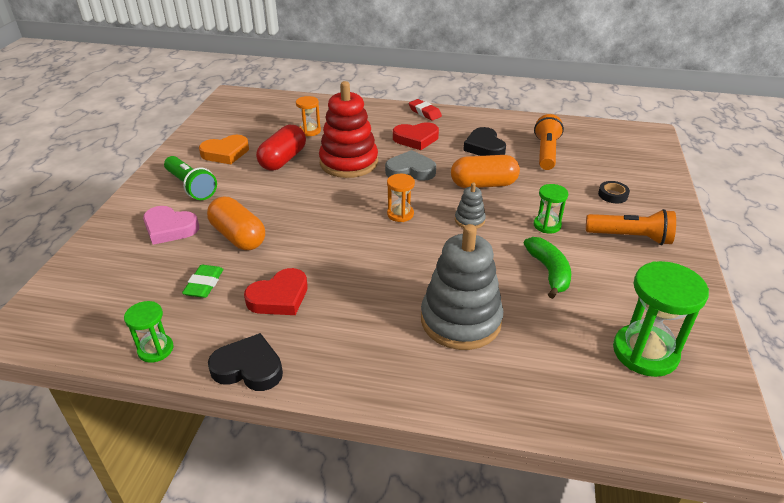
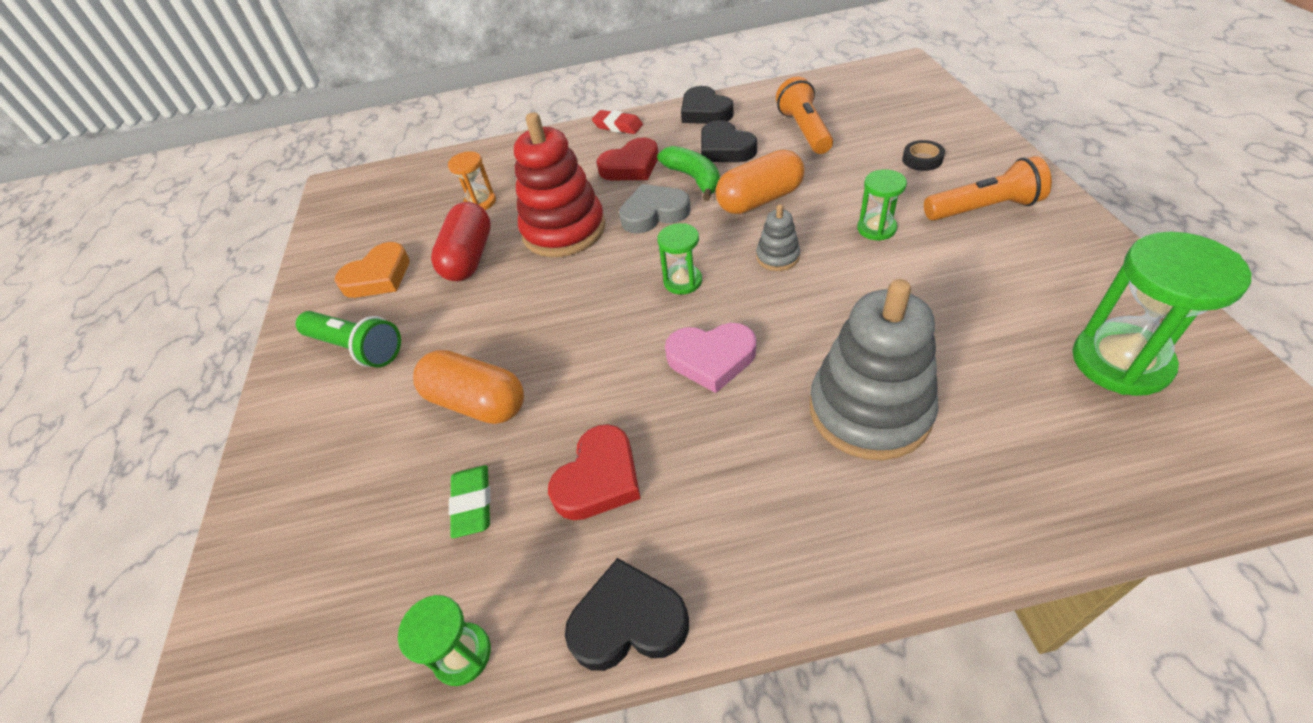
camera: 15 degrees left, 10 degrees up
pink heart [143,206,199,245] -> pink heart moved to [665,323,756,393]
orange hourglass [387,174,415,222] -> green hourglass [657,223,702,295]
green banana [524,237,571,299] -> green banana moved to [657,146,720,201]
none -> black heart [681,86,734,124]

